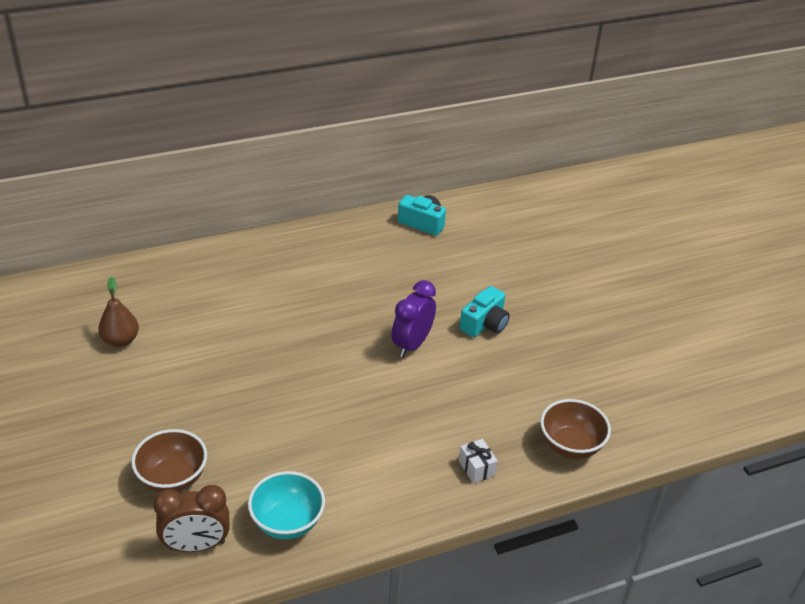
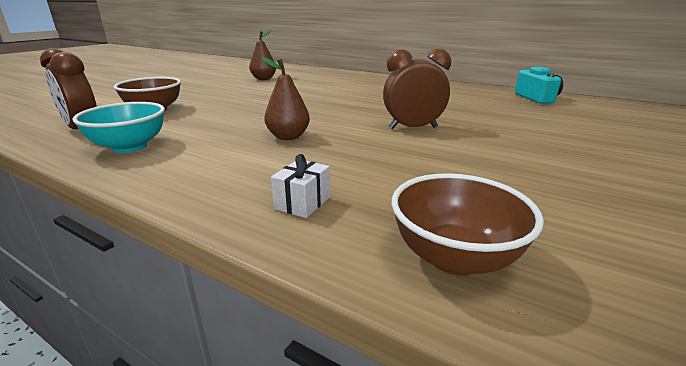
camera: 55 degrees right, 15 degrees down
purple clock [392,280,436,357] -> brown clock [383,49,451,129]
turquoise camera [460,286,510,337] -> none
none -> brown pear [261,57,310,140]

